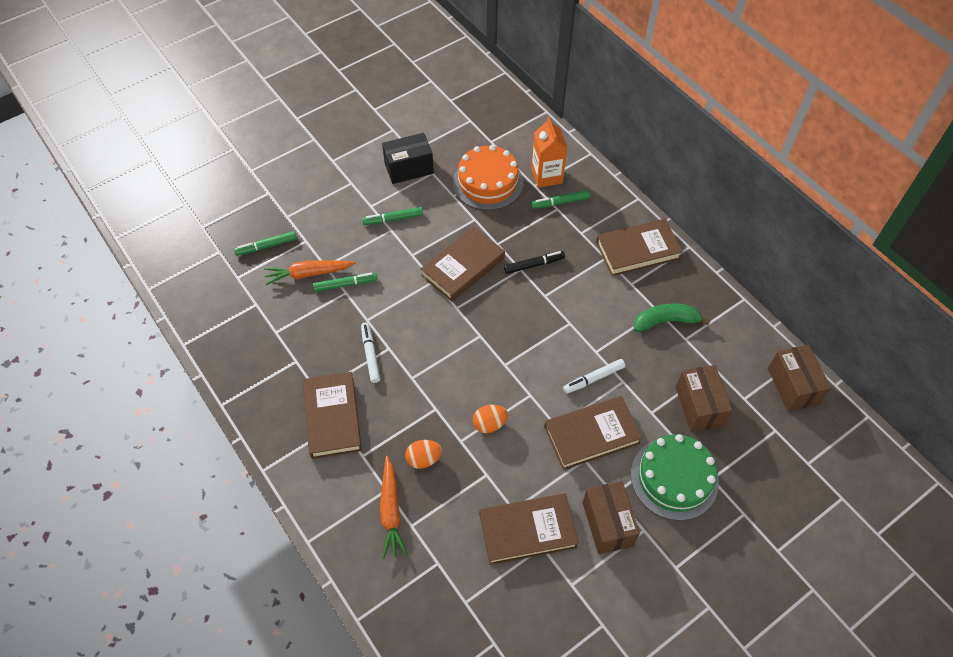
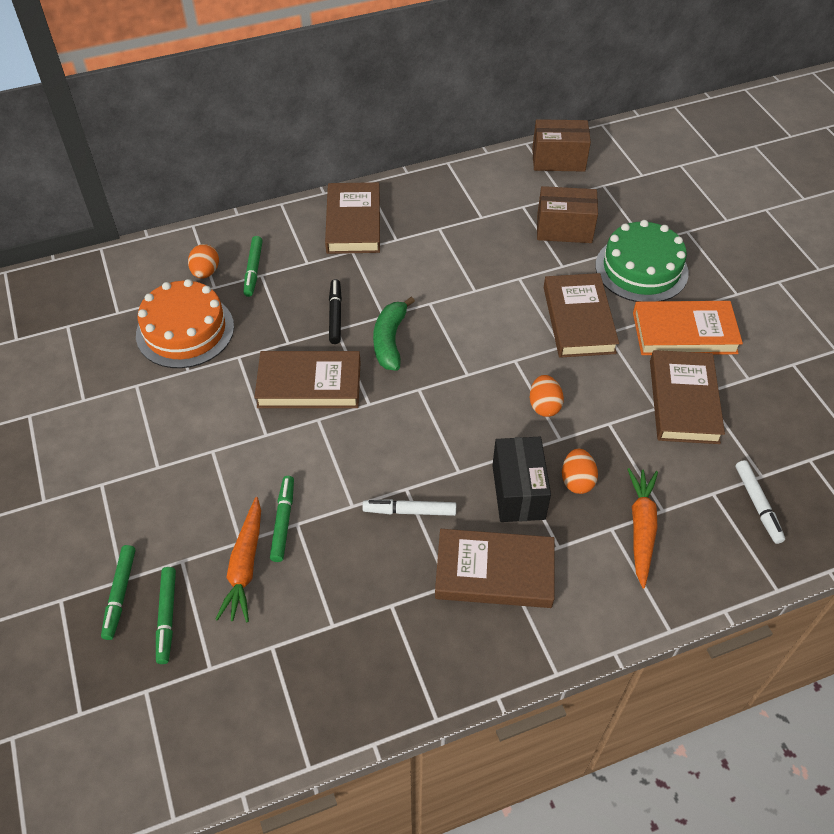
camera: 75 degrees left, 5 degrees down
green marker [362,207,423,225] -> green marker moved to [101,545,136,640]
orange carrot [380,456,407,559] -> orange carrot turned 90 degrees counterclockwise [628,468,658,588]
black box [382,133,434,184] -> black box moved to [492,437,551,522]
brown book [420,226,505,302] -> brown book turned 60 degrees counterclockwise [254,351,361,408]
orange carton [531,117,567,188] -> orange egg [188,244,219,279]
white marker [563,359,625,394] -> white marker moved to [736,460,785,544]
brown box [583,481,640,554] -> orange book [633,301,743,355]
green banana [634,304,710,332] -> green banana moved to [373,297,415,371]

